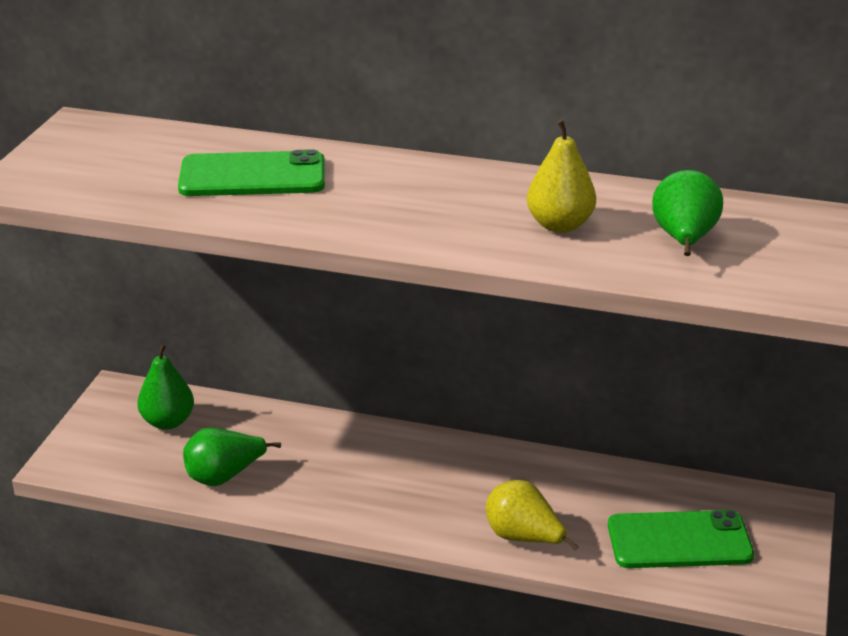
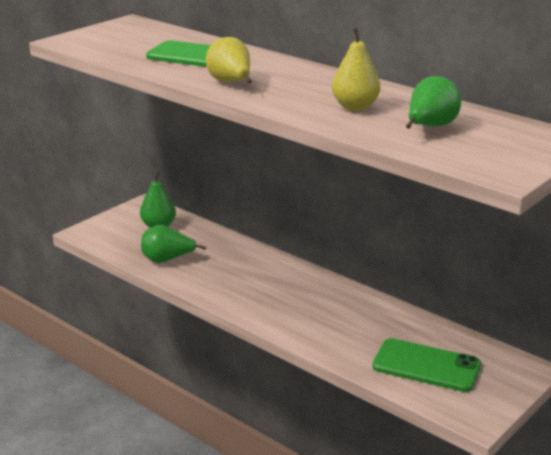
camera: 25 degrees right, 5 degrees down
yellow pear [486,480,579,550] -> yellow pear moved to [206,37,252,83]

